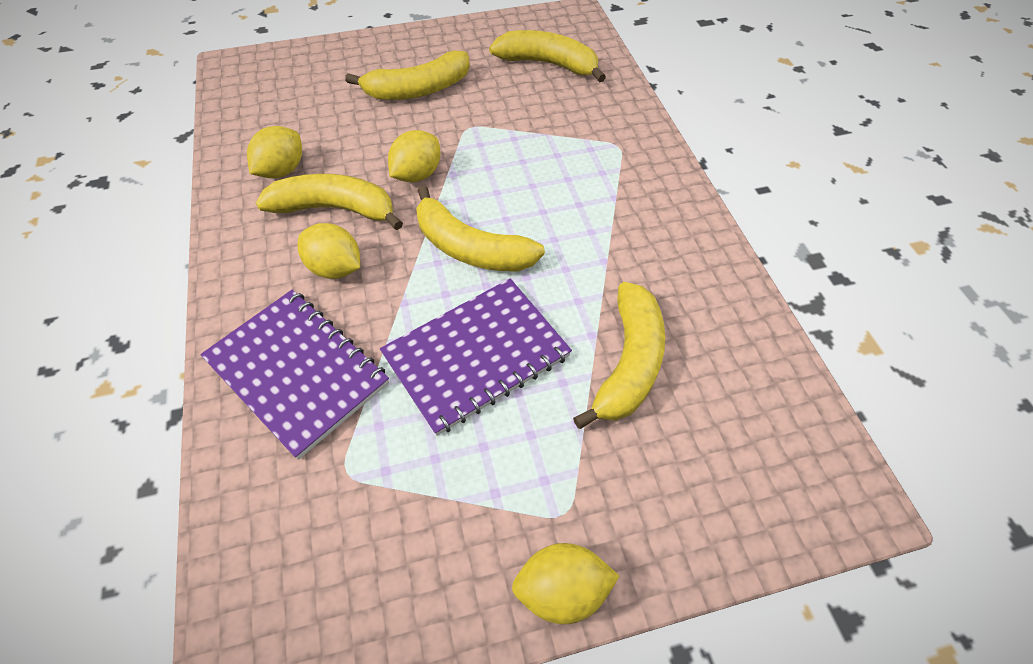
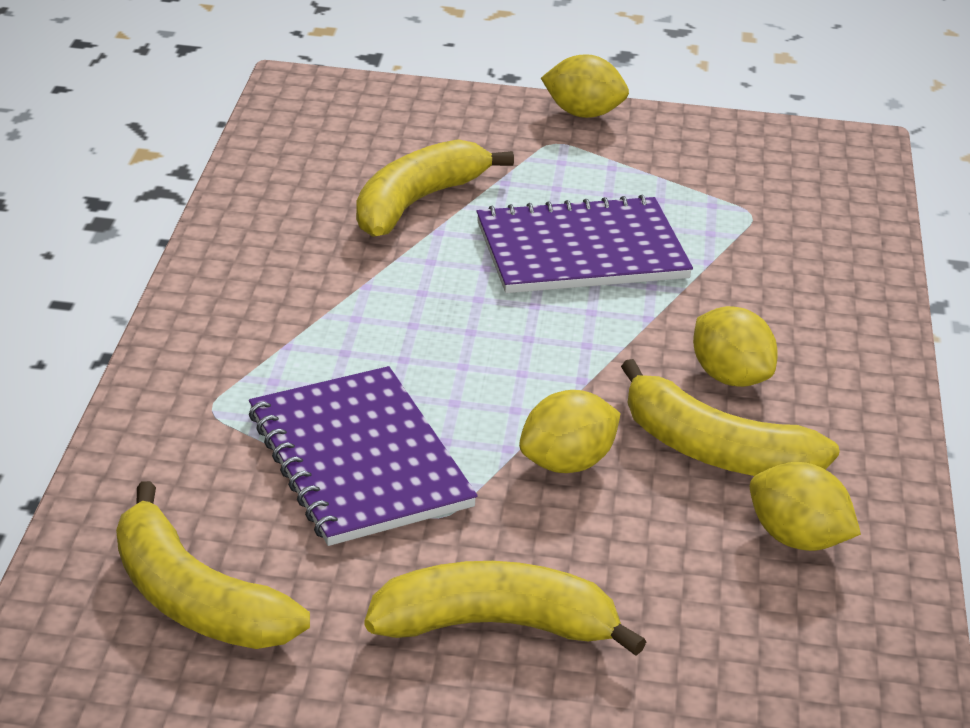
camera: 160 degrees left, 20 degrees down
purple notebook [200,290,389,460] -> purple notebook moved to [249,366,478,546]
yellow lemon [247,126,302,178] -> yellow lemon turned 75 degrees clockwise [750,462,861,551]
yellow banana [416,186,545,271] -> none

